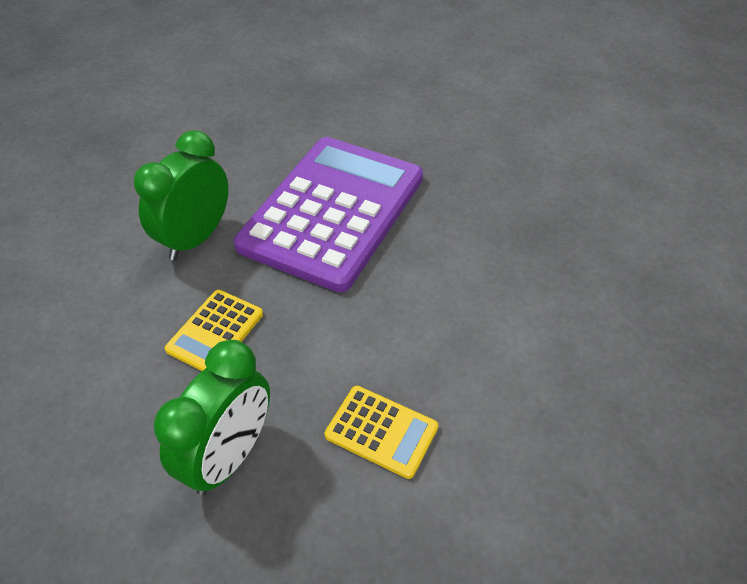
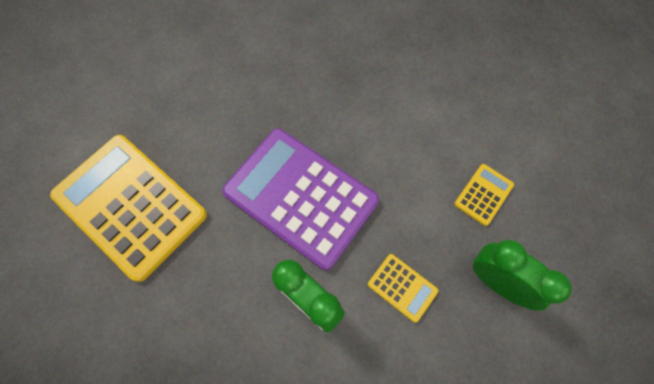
camera: 80 degrees left, 20 degrees up
none -> yellow calculator [50,135,207,282]

